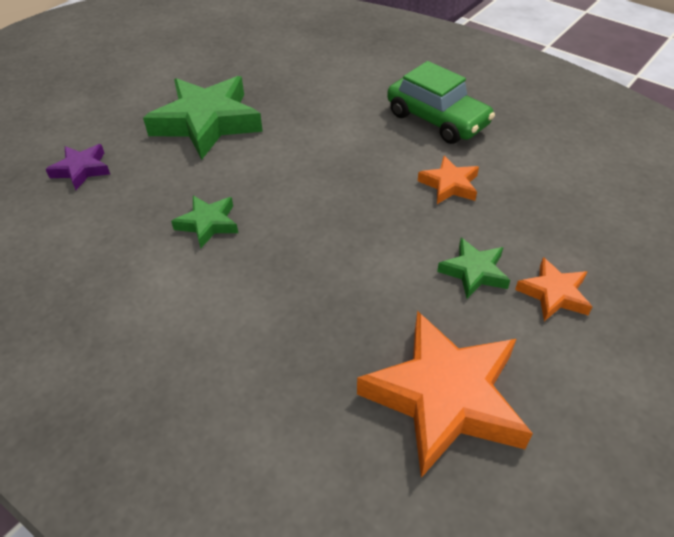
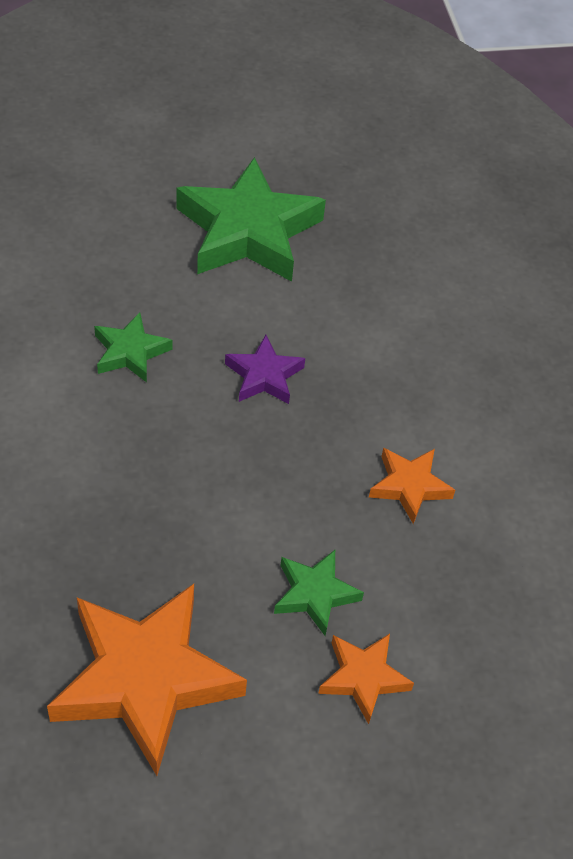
camera: 35 degrees right, 5 degrees up
purple star [45,144,110,190] -> purple star moved to [225,335,305,404]
green car [387,61,495,144] -> none

